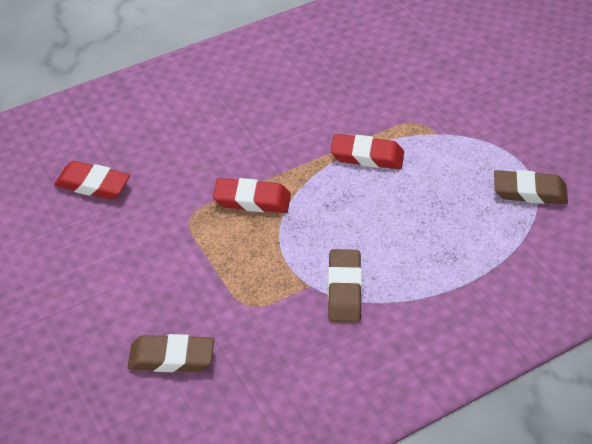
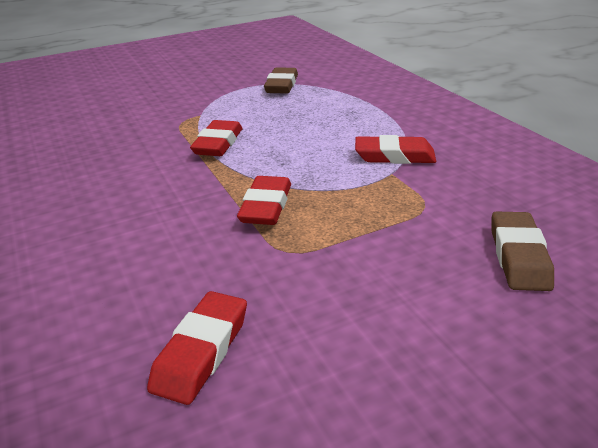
camera: 85 degrees left, 15 degrees down
brown eraser [328,249,362,322] -> red eraser [355,135,436,164]

